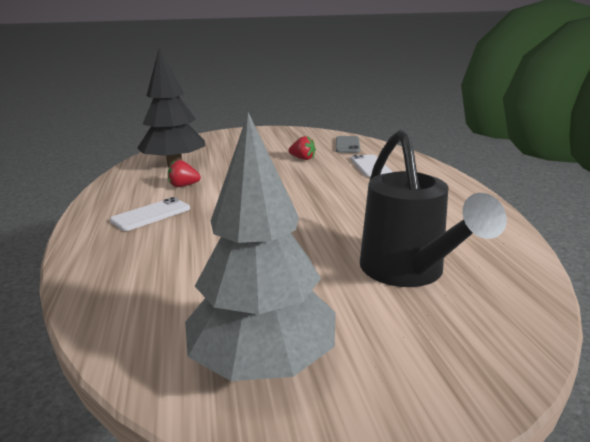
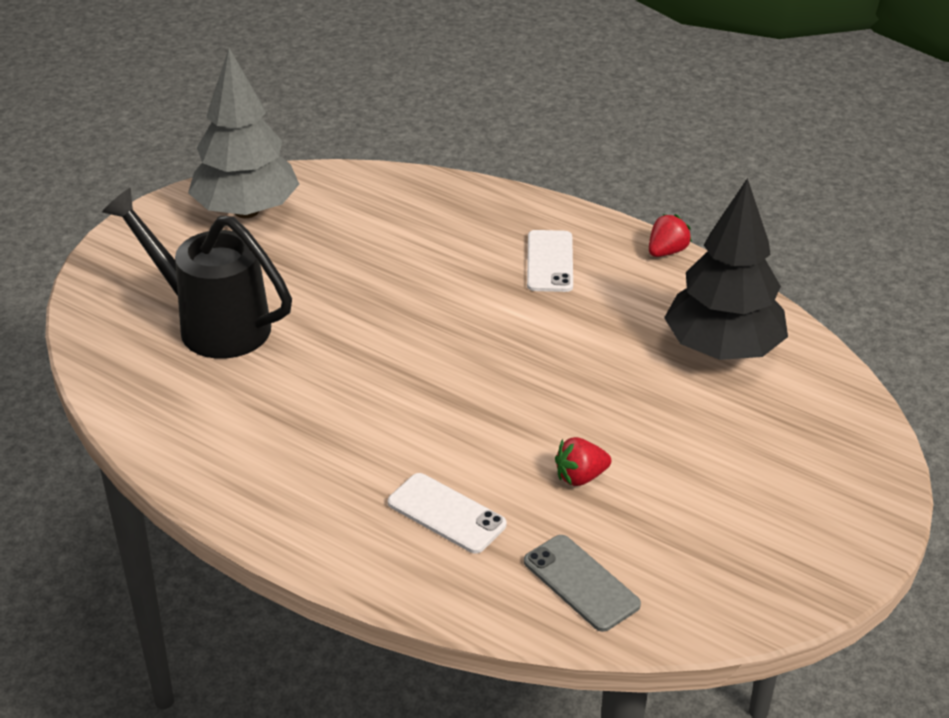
camera: 135 degrees right, 15 degrees up
red strawberry [168,160,201,187] -> red strawberry moved to [649,214,692,257]

